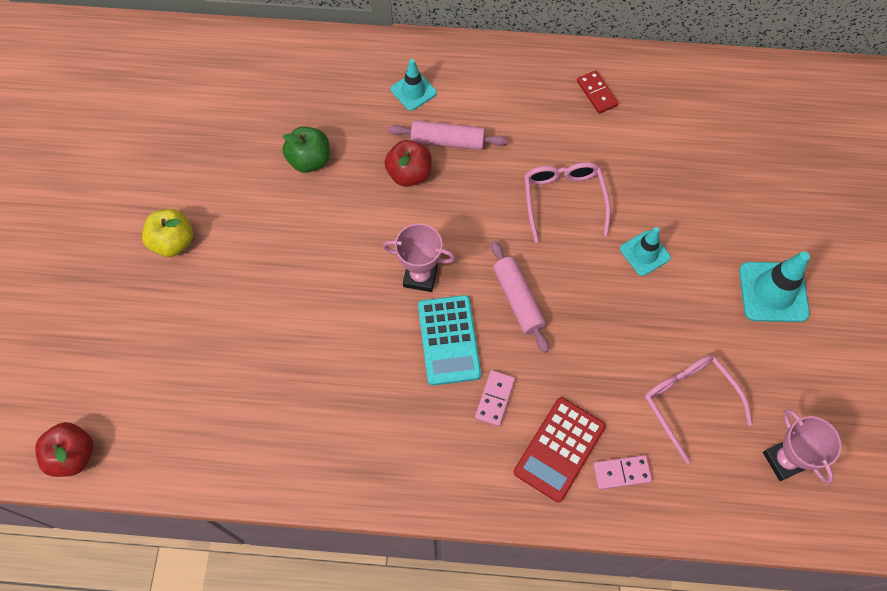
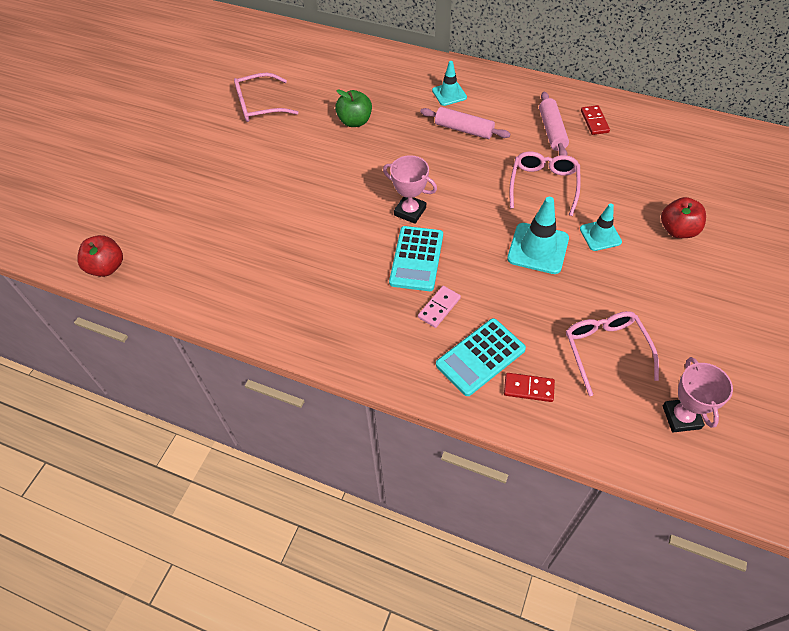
camera: 20 degrees right, 10 degrees down
yellow apple [142,209,193,257] -> none
red apple [384,140,432,187] -> red apple moved to [661,197,706,238]
pink rolling pin [491,241,549,353] -> pink rolling pin moved to [539,92,569,156]
red calculator [514,397,606,502] -> turquoise calculator [436,318,526,396]
pink domino [593,455,652,490] -> red domino [504,373,555,402]
turquoise traffic cone [739,251,810,322] -> turquoise traffic cone moved to [507,197,569,274]
none -> pink glasses [234,73,298,122]

